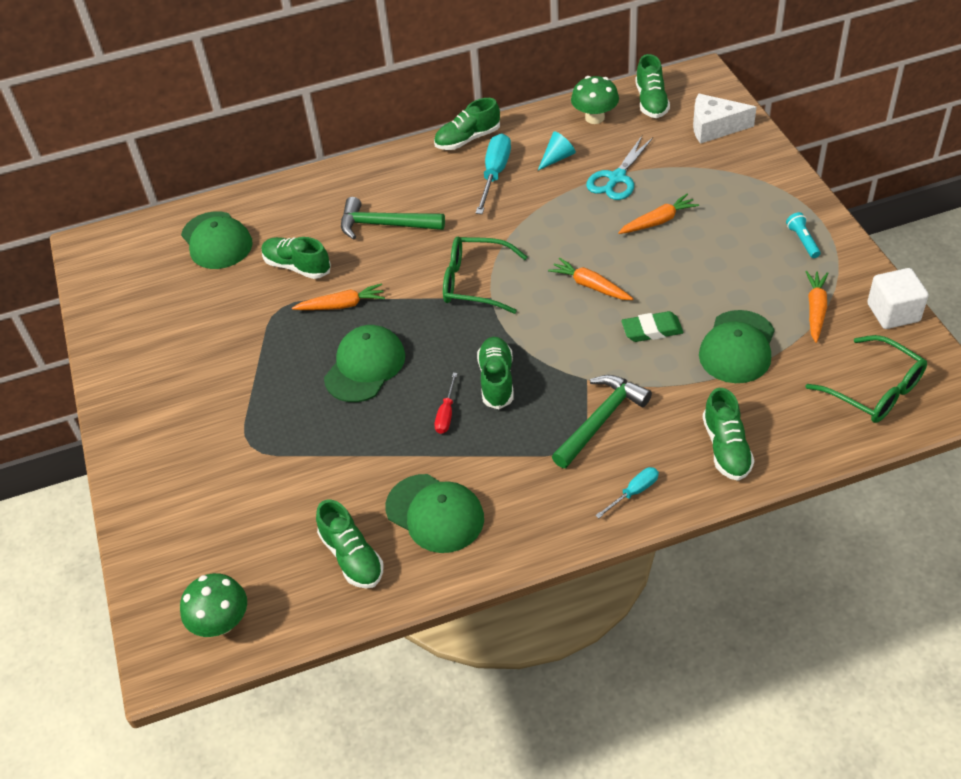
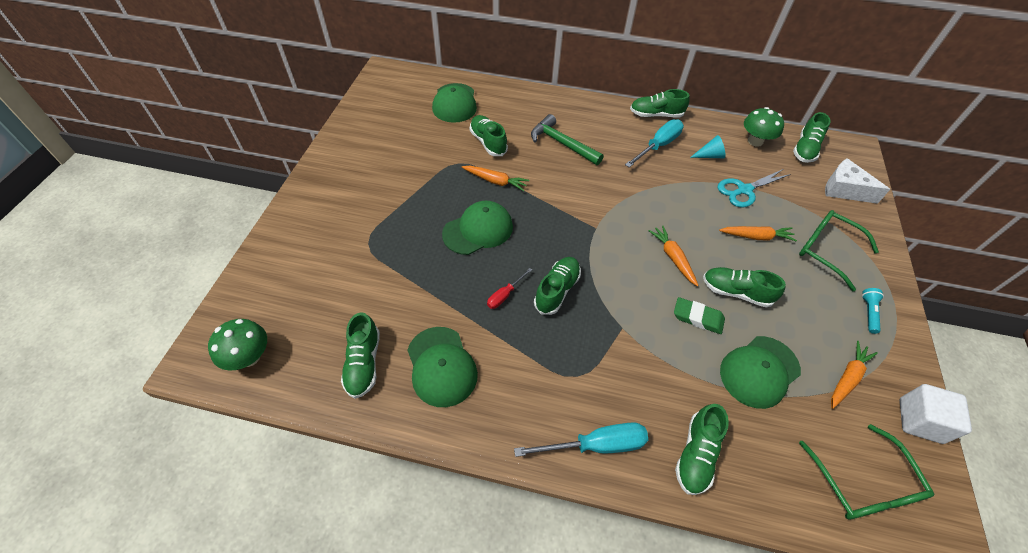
camera: 25 degrees right, 5 degrees up
green glasses [443,236,527,314] -> green glasses moved to [799,210,879,292]
green hammer [552,375,652,468] -> none
turquoise screwdriver [595,467,659,518] -> turquoise screwdriver [514,422,648,457], size x1.79
none -> green shoe [703,267,786,307]

